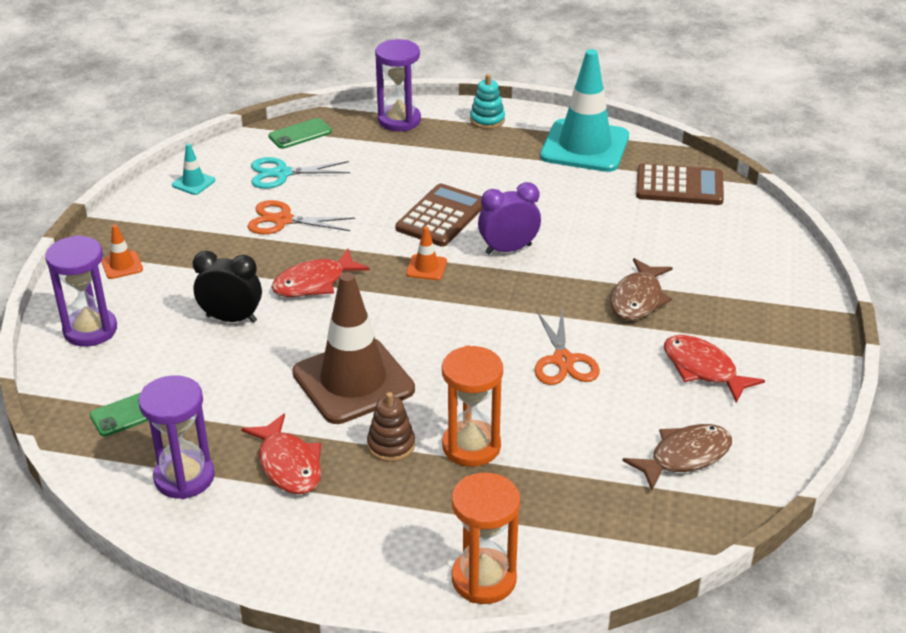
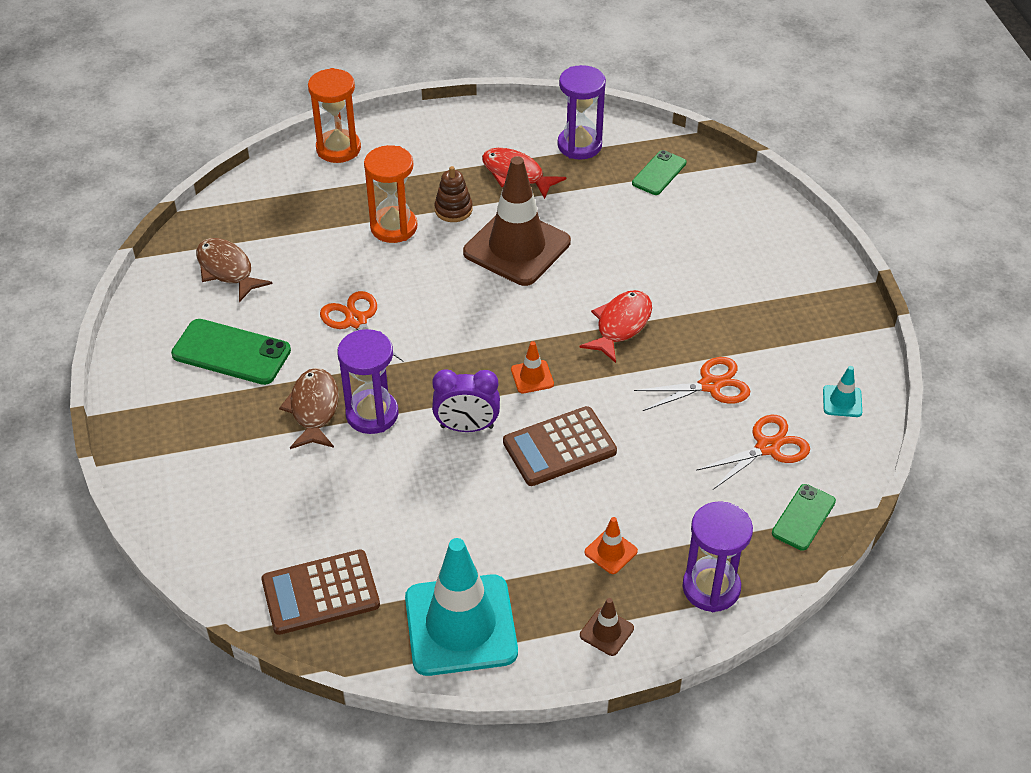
camera: 155 degrees right, 10 degrees up
purple hourglass [45,235,117,347] -> purple hourglass moved to [337,329,399,434]
orange traffic cone [101,224,143,279] -> orange traffic cone moved to [585,517,638,574]
black clock [193,251,262,323] -> none
turquoise scissors [251,157,350,189] -> orange scissors [696,415,810,489]
brown calculator [396,184,483,247] -> brown calculator turned 60 degrees clockwise [503,406,617,486]
turquoise stacking toy [470,74,505,129] -> brown traffic cone [580,598,634,656]
purple clock [478,182,541,255] -> purple clock turned 45 degrees clockwise [432,369,500,432]
brown fish [622,424,732,491] -> brown fish turned 105 degrees clockwise [196,238,273,302]
red fish [664,335,765,403] -> green phone [171,319,291,385]

